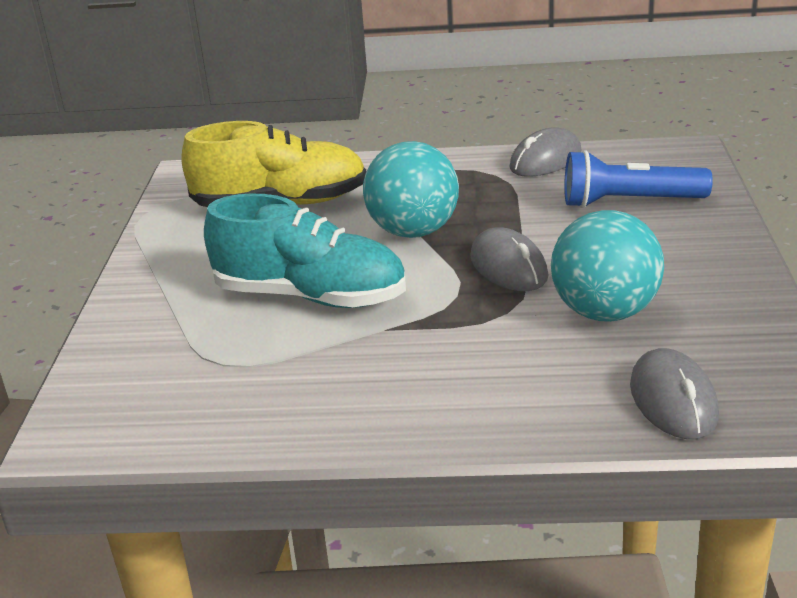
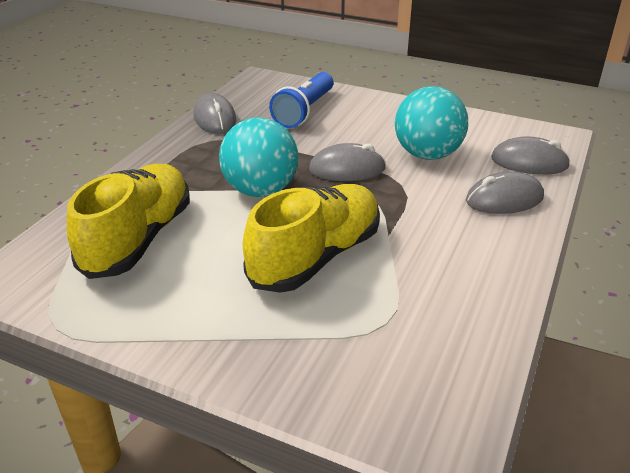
camera: 70 degrees left, 5 degrees up
turquoise shoe [204,193,406,308] -> yellow shoe [243,184,380,293]
none -> grey mouse [466,171,544,214]

